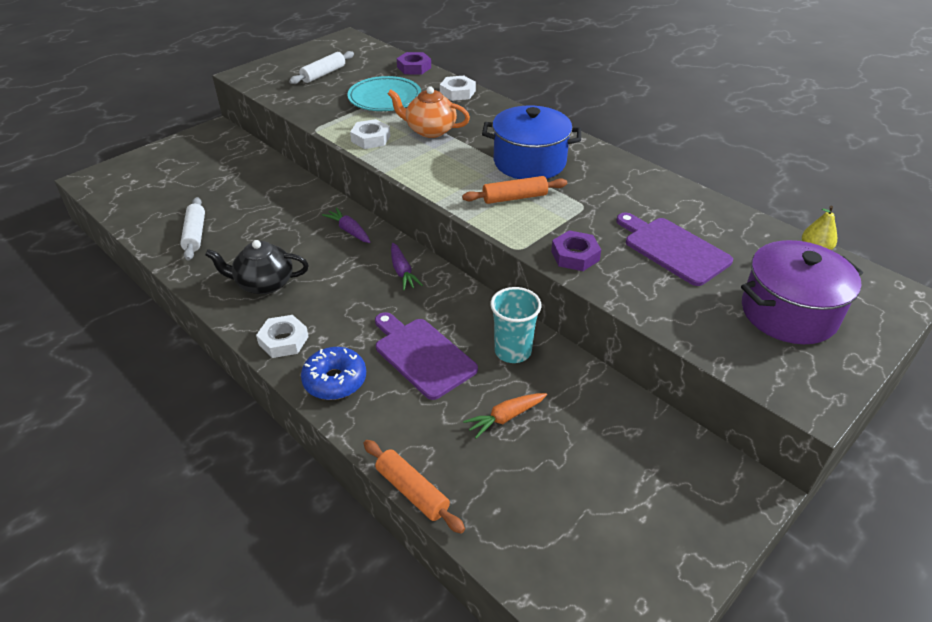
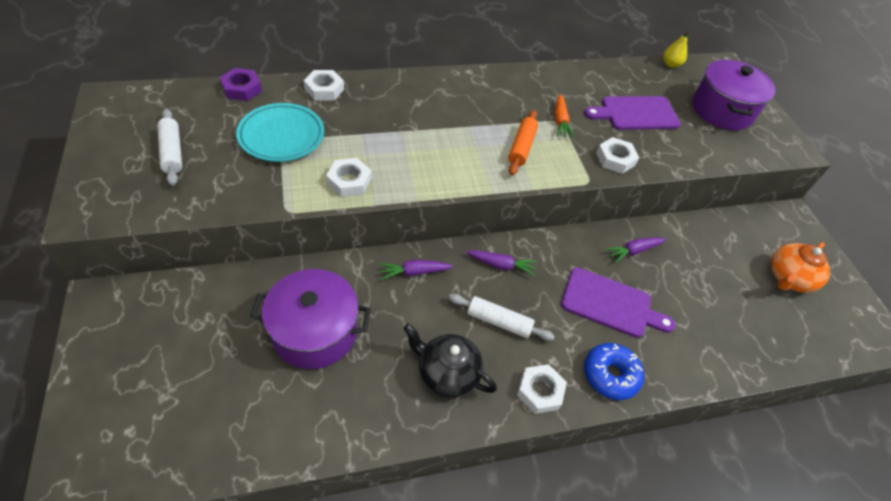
camera: 65 degrees left, 10 degrees up
white rolling pin [180,197,205,261] -> white rolling pin moved to [449,294,555,341]
black teapot [205,240,309,294] -> black teapot turned 90 degrees clockwise [403,324,497,398]
orange rolling pin [363,440,465,534] -> none
purple cutting board [375,312,478,400] -> purple cutting board turned 150 degrees counterclockwise [561,267,675,338]
orange teapot [388,86,470,138] -> orange teapot moved to [771,242,830,292]
orange carrot [463,393,547,439] -> orange carrot moved to [555,94,574,138]
blue pot [482,105,581,179] -> none
turquoise cup [490,287,542,363] -> purple carrot [605,237,666,263]
purple nut [551,230,601,271] -> white nut [596,137,639,174]
none -> purple pot [250,269,371,369]

